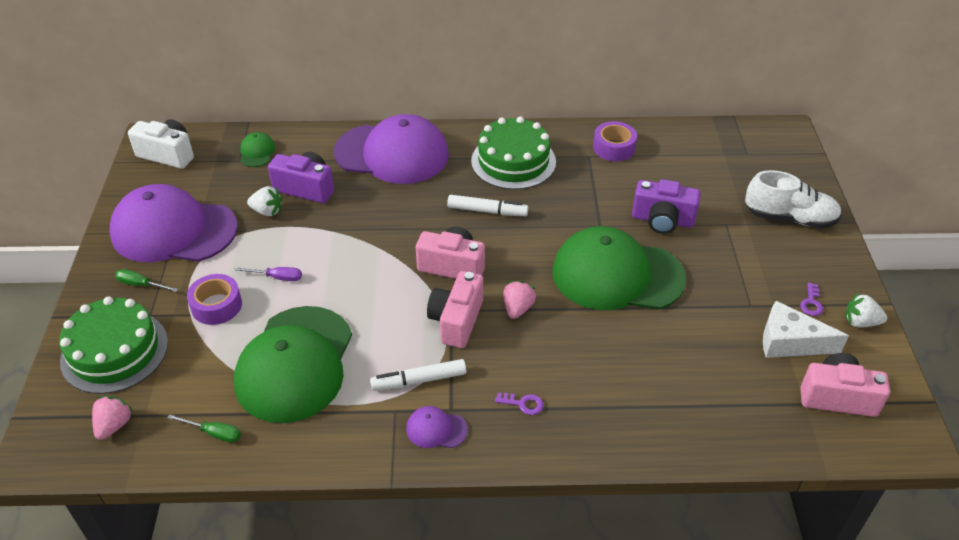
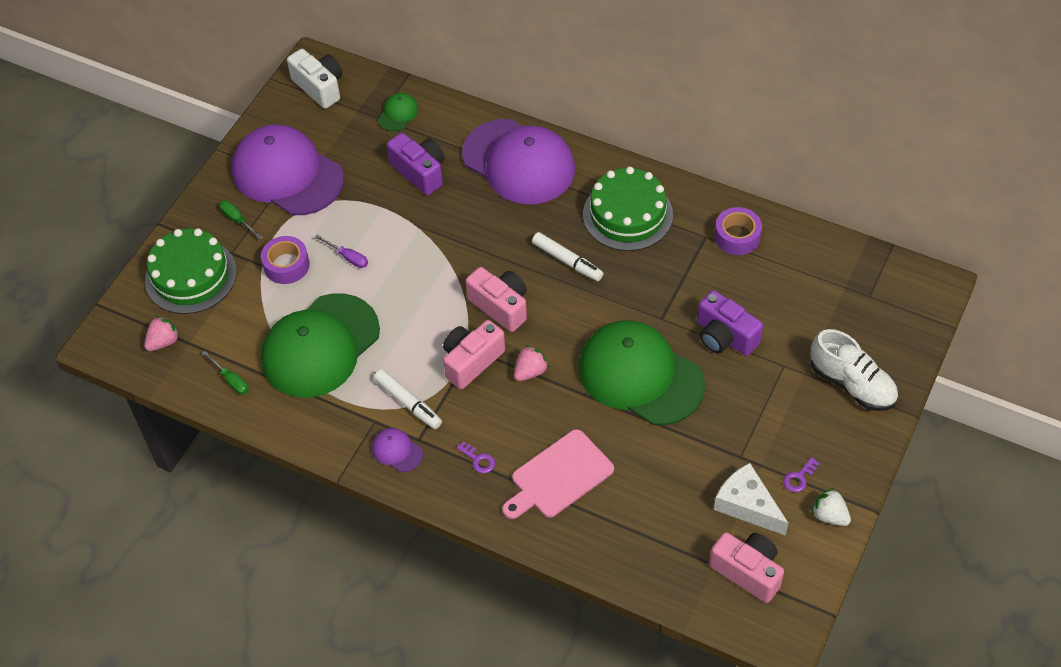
camera: 30 degrees right, 10 degrees up
white strawberry [247,186,282,216] -> none
white marker [370,359,466,391] -> white marker turned 150 degrees counterclockwise [374,369,442,429]
none -> pink cutting board [502,429,614,519]

